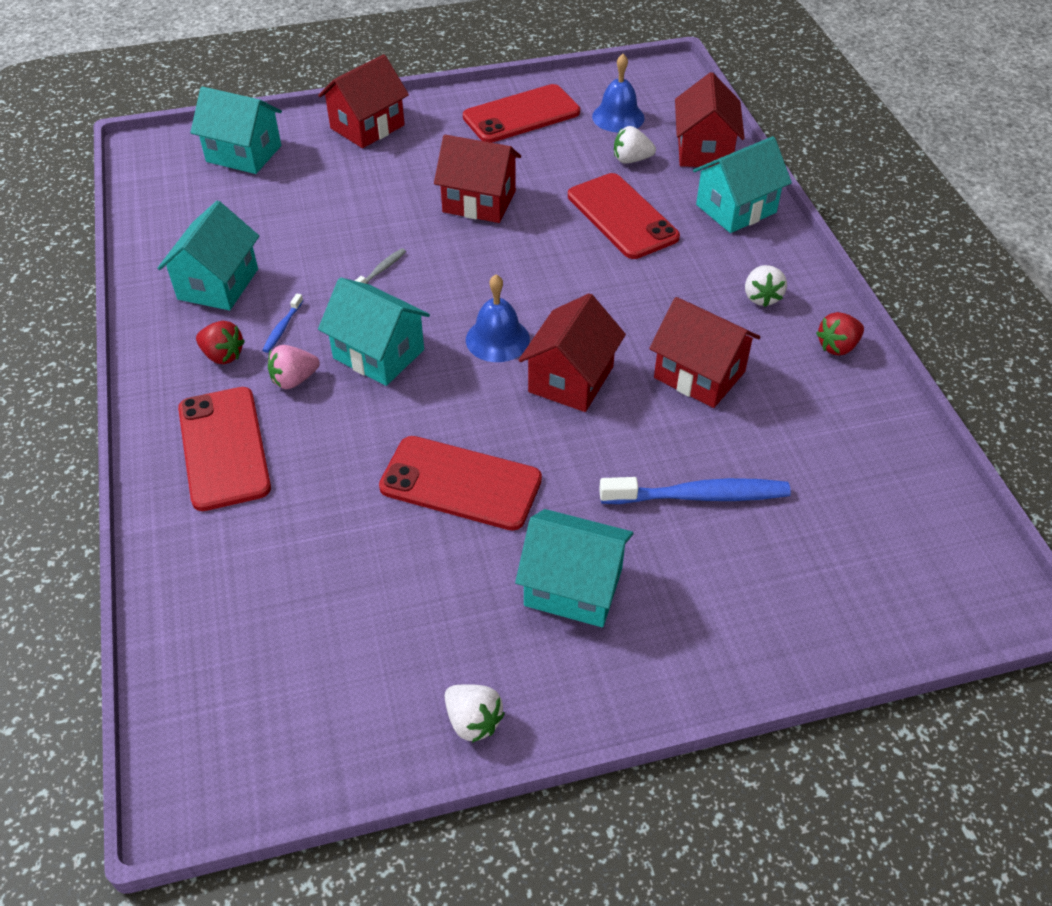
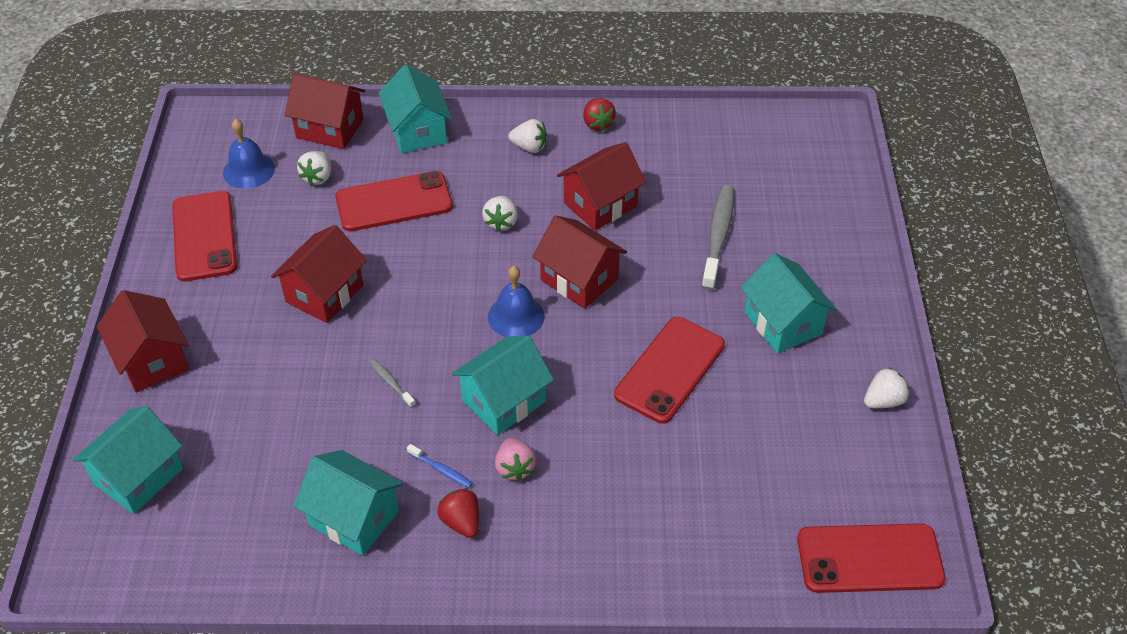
camera: 75 degrees left, 0 degrees up
red phone [178,387,271,511] -> red phone moved to [797,523,946,593]
red strawberry [196,321,245,364] -> red strawberry turned 75 degrees counterclockwise [437,488,479,538]
turquoise house [515,509,633,627] -> turquoise house turned 60 degrees counterclockwise [741,253,837,353]
blue toothbrush [599,477,791,504] -> grey toothbrush [701,185,734,291]
none -> white strawberry [482,196,518,232]

